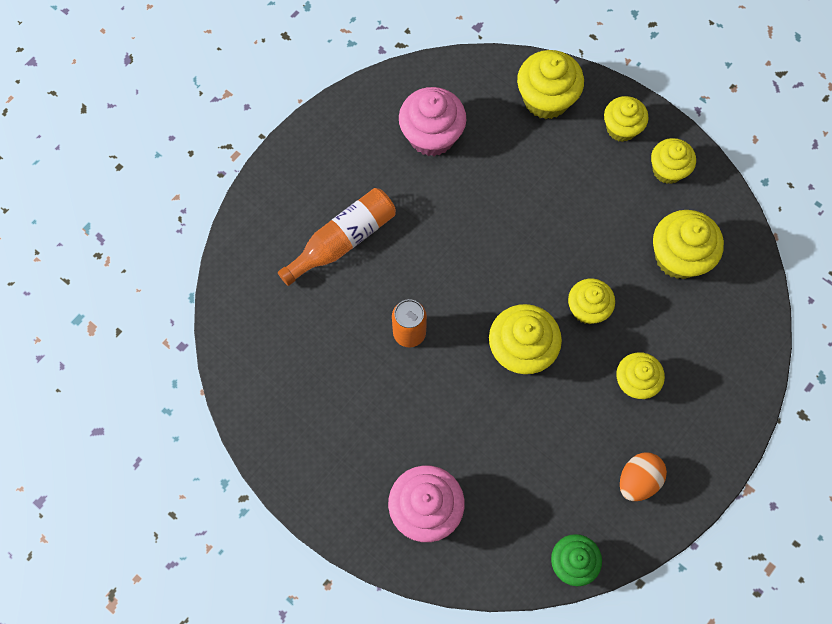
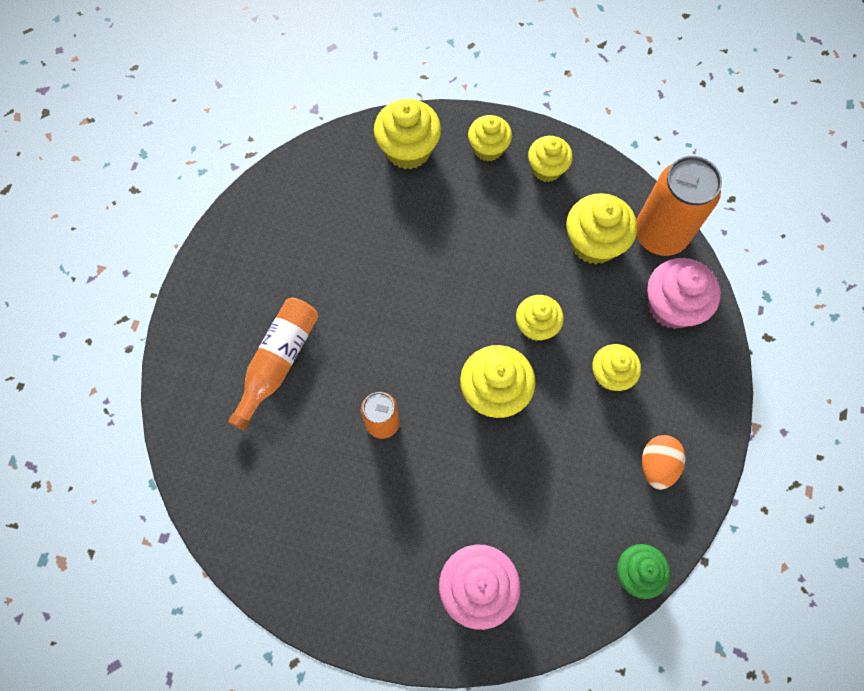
camera: 25 degrees left, 0 degrees up
pink cupcake [399,87,466,156] -> pink cupcake moved to [647,258,721,329]
none -> orange can [636,156,722,256]

